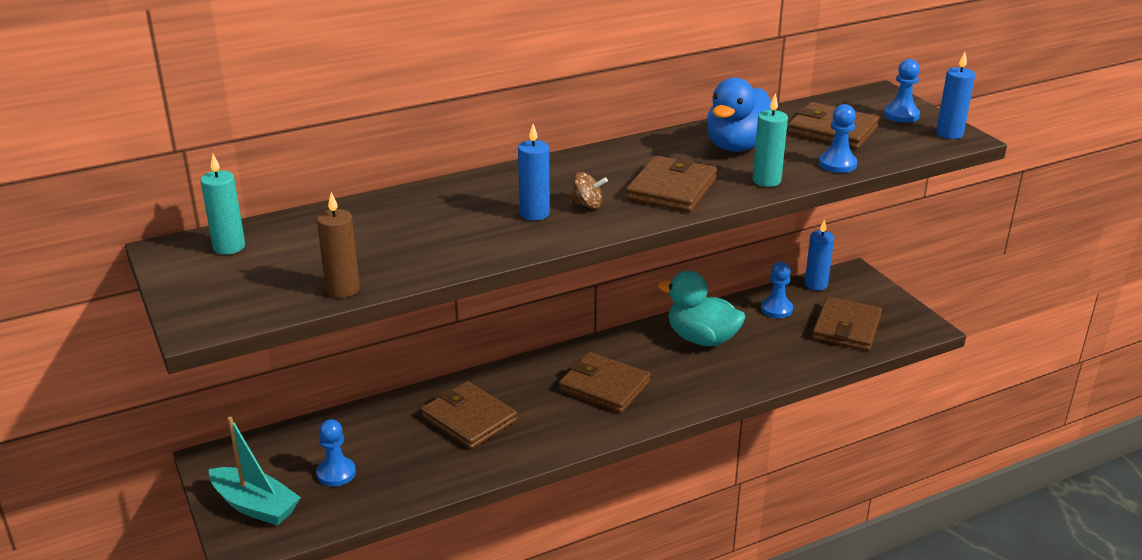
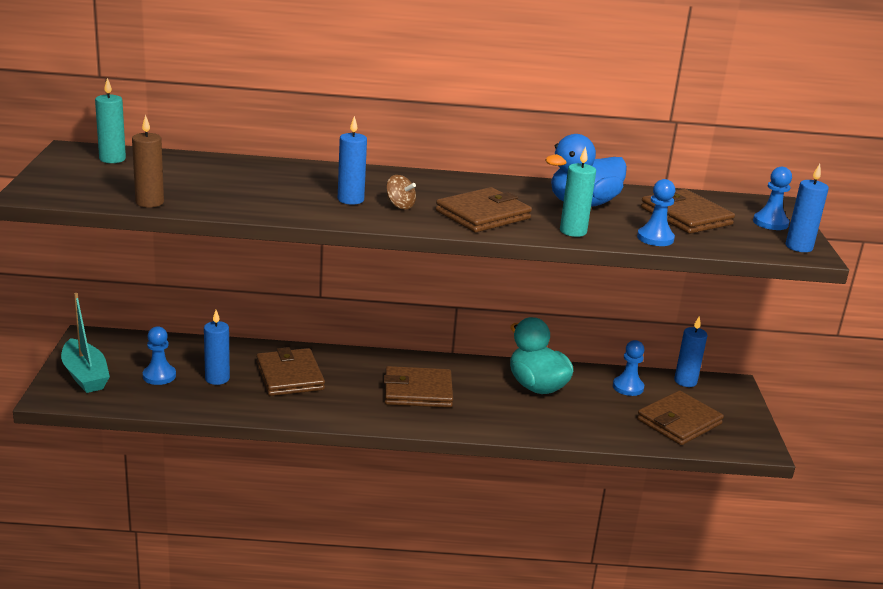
camera: 25 degrees right, 5 degrees down
brown wallet [559,352,651,413] -> brown wallet turned 60 degrees counterclockwise [383,366,453,408]
none -> blue candle [204,310,230,385]

